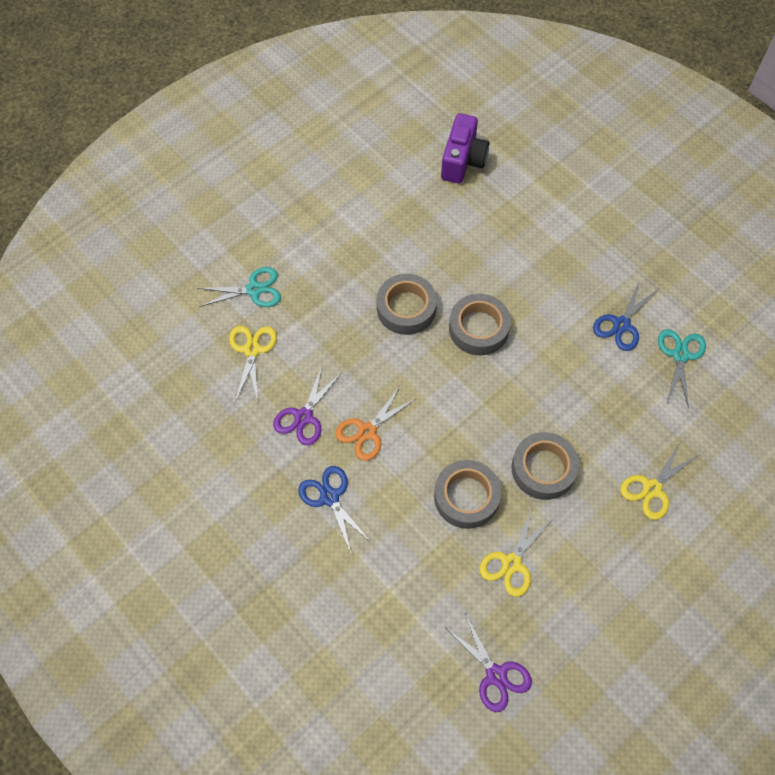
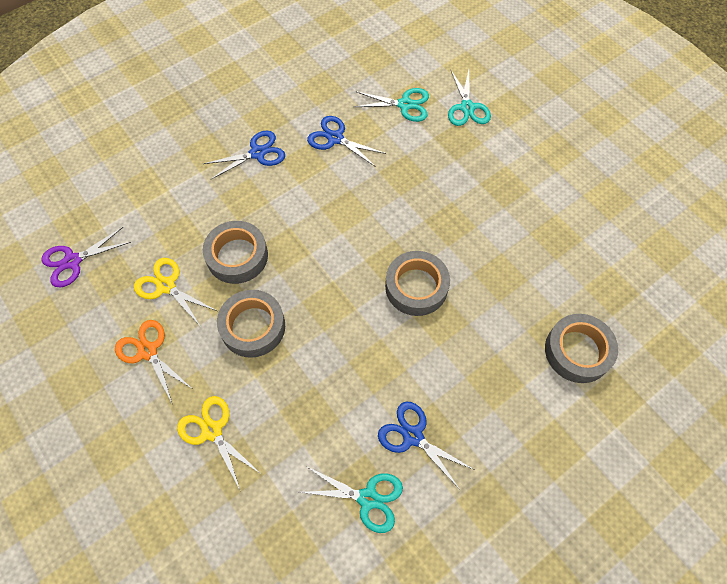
camera: 95 degrees right, 0 degrees up
yellow scissors [229,326,277,400] -> turquoise scissors [354,88,429,122]
purple scissors [273,366,341,445] -> blue scissors [307,116,386,167]
orange scissors [335,386,417,461] -> orange scissors moved to [115,320,191,403]
grey tape [377,274,437,335] -> grey tape moved to [545,314,618,383]
purple camera [441,113,489,184] -> none

